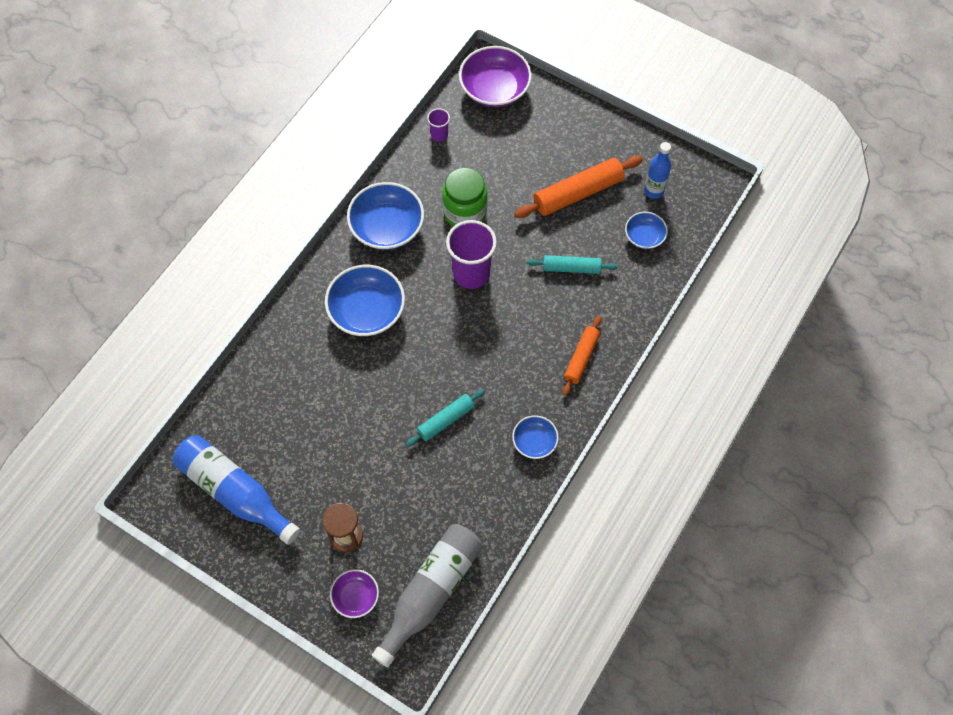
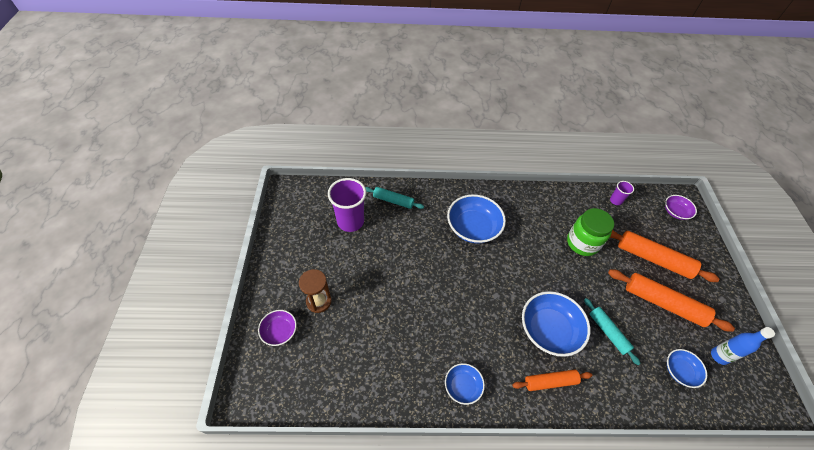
camera: 55 degrees right, 10 degrees down
blue bottle [173,435,300,545] -> none
blue bowl [347,182,424,250] -> blue bowl moved to [522,291,590,357]
grey bottle [372,524,483,667] -> none
turquoise rolling pin [406,389,485,446] -> turquoise rolling pin moved to [365,187,424,209]
purple cup [446,220,497,289] -> purple cup moved to [328,178,366,232]
purple bowl [459,46,532,107] -> purple bowl [665,195,697,220], size x0.55
none -> orange rolling pin [610,230,720,282]

